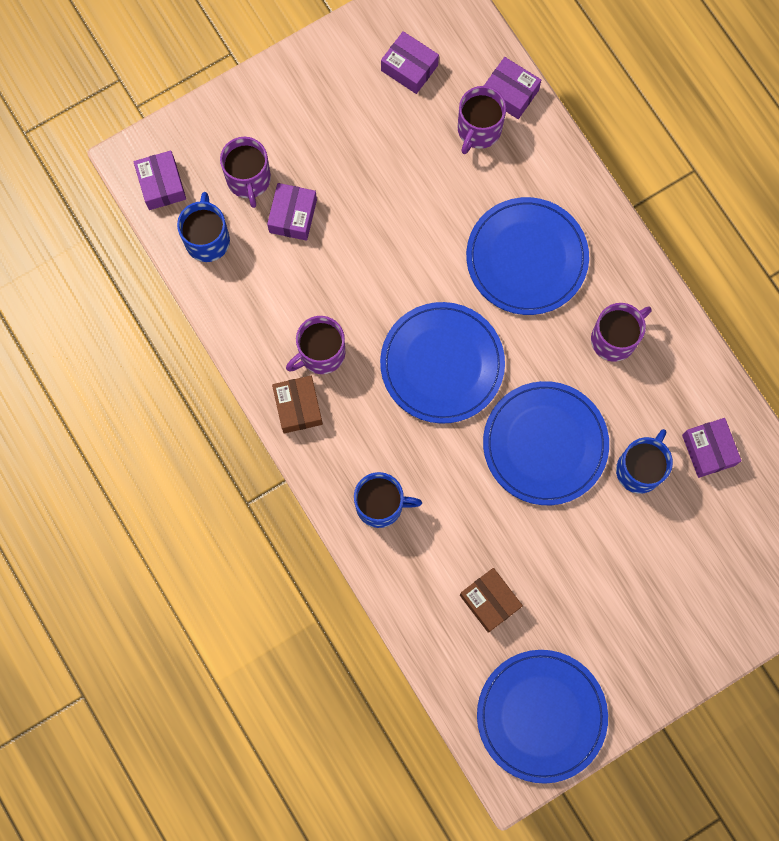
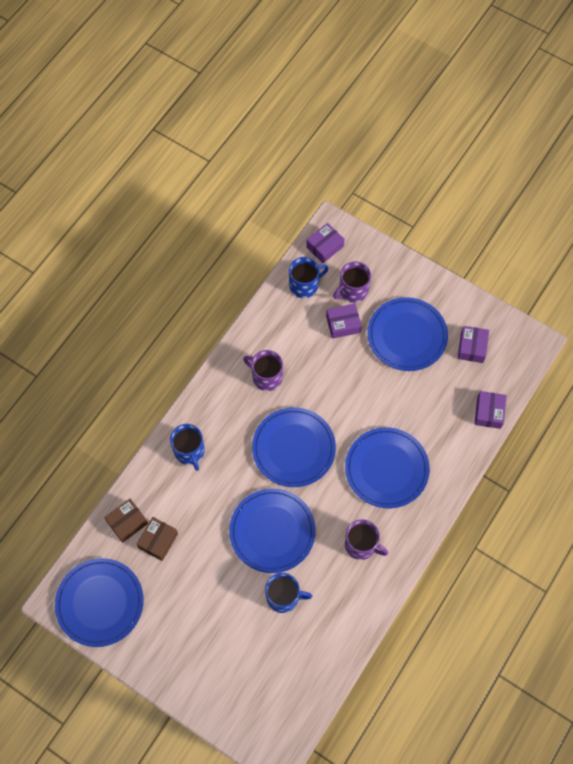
camera: 65 degrees right, 10 degrees down
brown box [272,376,323,433] -> brown box moved to [104,499,148,543]
purple mug [458,86,506,154] -> none
purple box [682,418,741,478] -> none
none -> blue plate [367,297,448,371]

